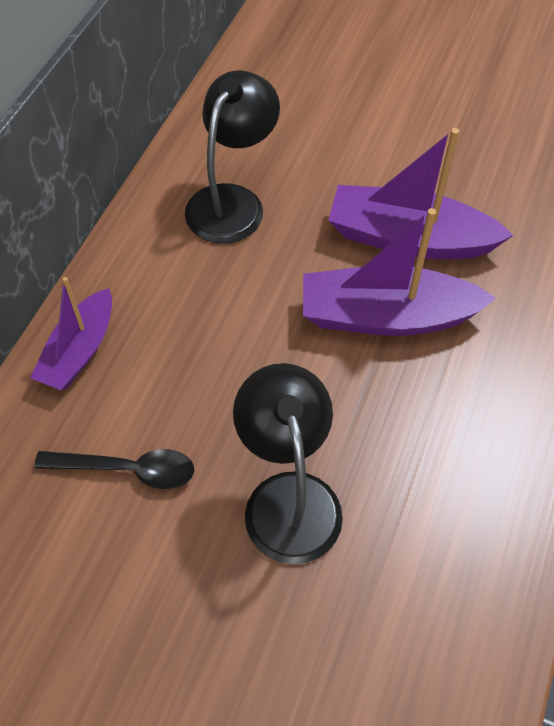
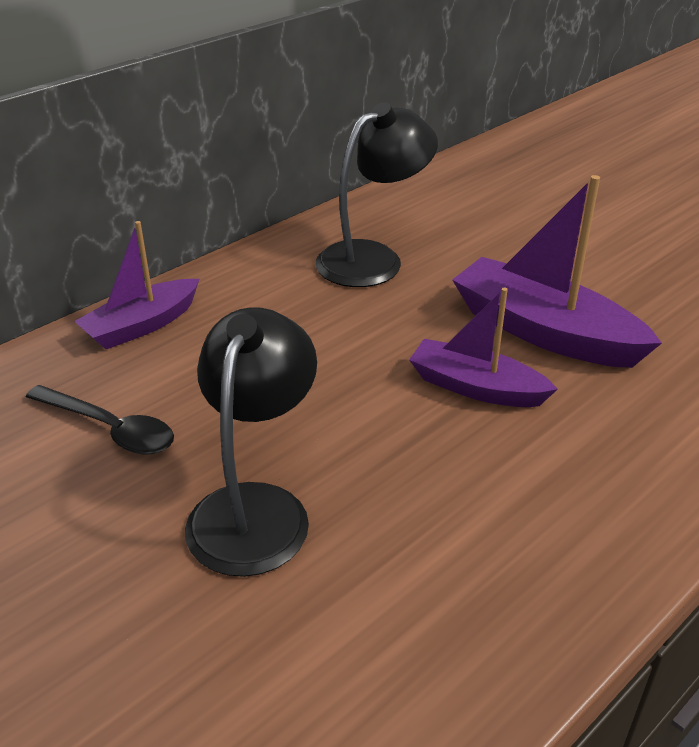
camera: 25 degrees right, 20 degrees down
purple boat [303,208,496,336] -> purple boat [409,288,558,407], size x0.64

